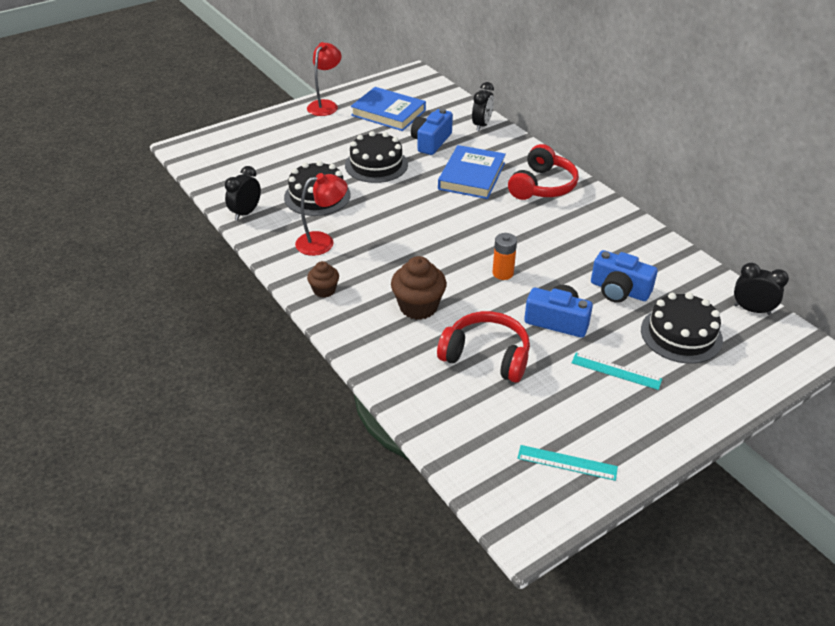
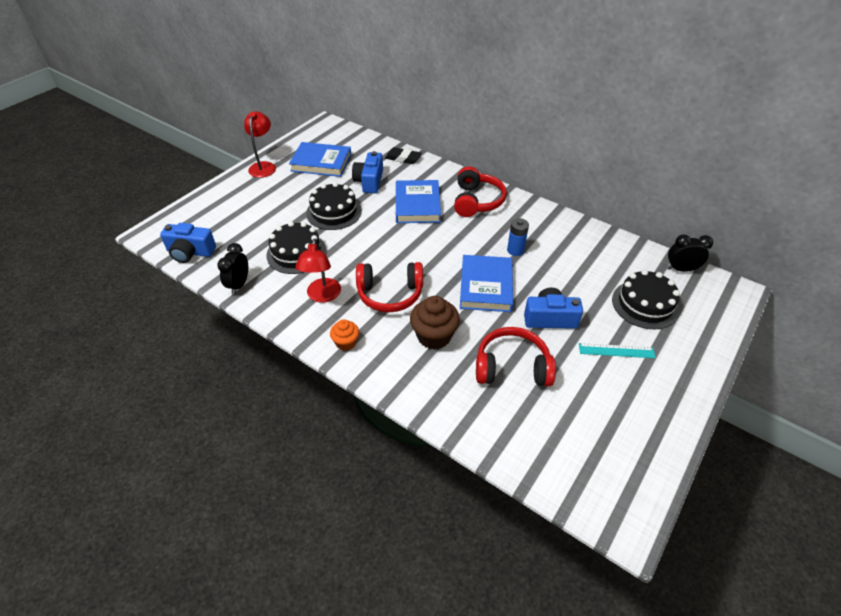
camera: 20 degrees left, 5 degrees up
red lamp [295,173,348,256] -> red lamp turned 135 degrees clockwise [295,238,341,303]
brown cupcake [307,261,339,298] -> orange cupcake [330,319,359,351]
black clock [472,82,494,131] -> black eraser [385,147,422,164]
orange battery [493,233,517,280] -> blue book [460,255,513,312]
turquoise ruler [517,445,618,481] -> none
blue camera [591,250,658,303] -> blue camera moved to [160,223,216,263]
none -> red headphones [356,262,423,312]
none -> blue battery [507,218,529,256]

